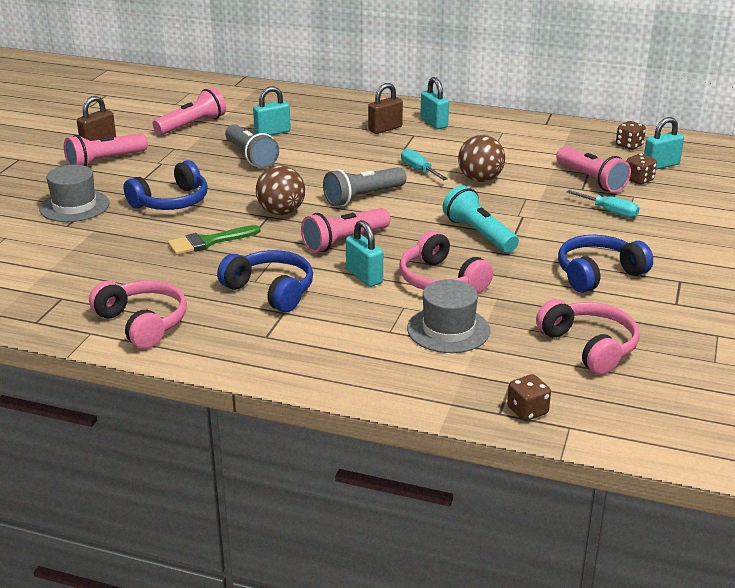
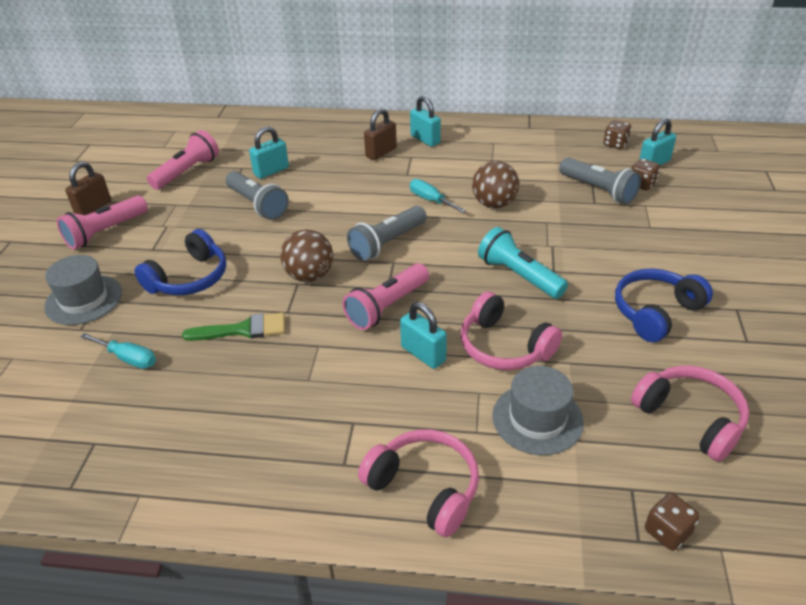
camera: 10 degrees left, 10 degrees up
pink headphones [89,280,187,349] -> pink headphones moved to [358,429,479,537]
green brush [168,225,260,255] -> green brush turned 150 degrees counterclockwise [182,313,285,341]
blue headphones [217,250,313,312] -> none
pink flashlight [556,146,631,193] -> grey flashlight [559,158,641,204]
turquoise screwdriver [567,190,639,218] -> turquoise screwdriver moved to [80,333,156,369]

